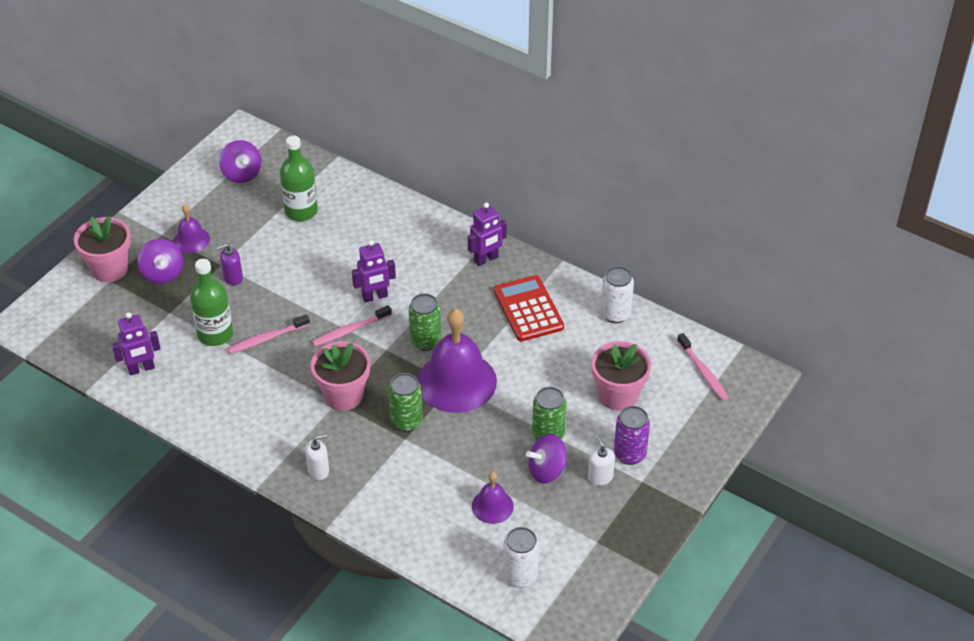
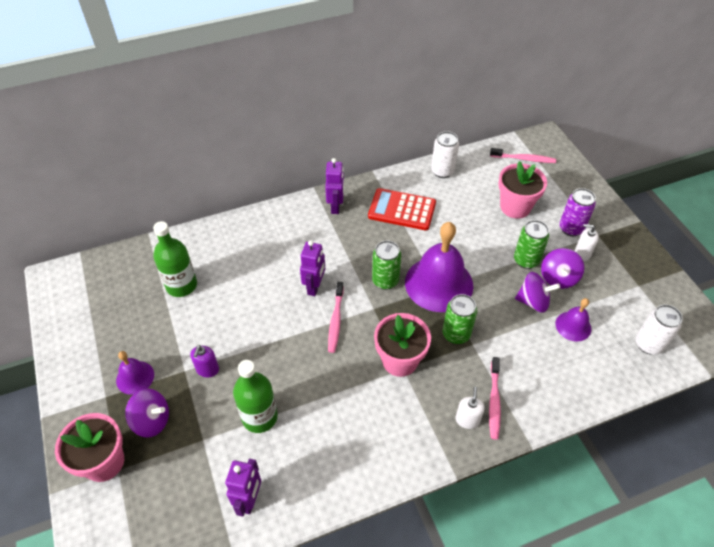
camera: 55 degrees left, 5 degrees up
purple spinning top [219,140,261,183] -> purple spinning top moved to [515,272,560,313]
pink toothbrush [227,314,310,354] -> pink toothbrush moved to [489,357,501,440]

